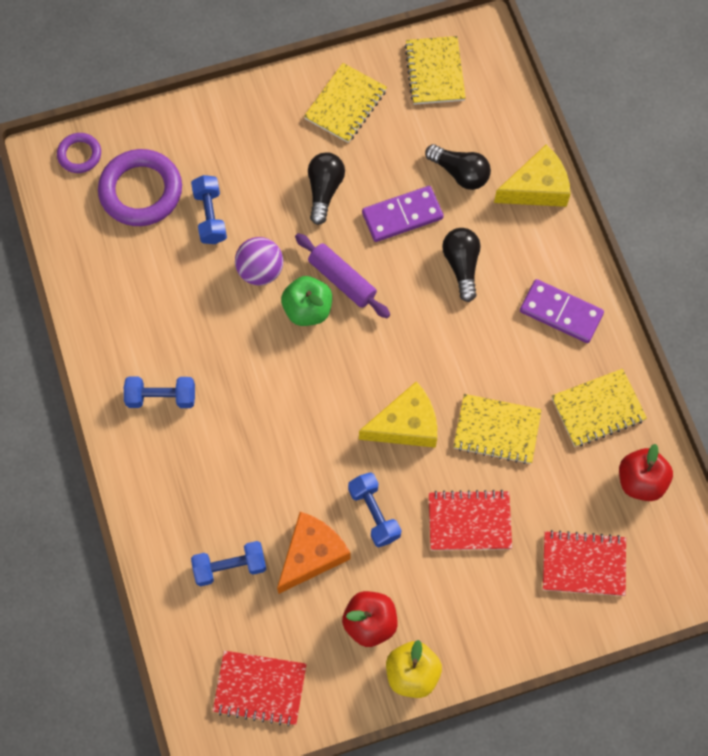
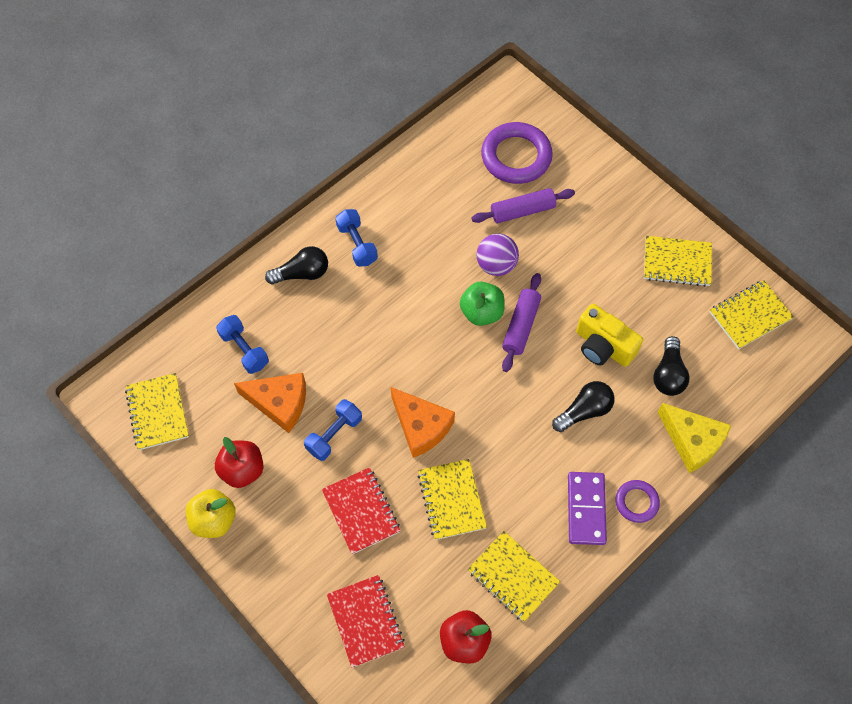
camera: 65 degrees right, 5 degrees down
purple ring [57,133,101,173] -> purple ring moved to [616,480,660,523]
blue dumbbell [191,175,227,244] -> purple rolling pin [471,188,575,223]
red notebook [213,651,307,727] -> yellow notebook [125,373,189,450]
black light bulb [308,152,345,225] -> black light bulb moved to [265,246,328,285]
yellow cheese [359,381,437,448] -> orange cheese [391,387,455,458]
purple domino [362,186,444,242] -> yellow camera [576,304,643,367]

